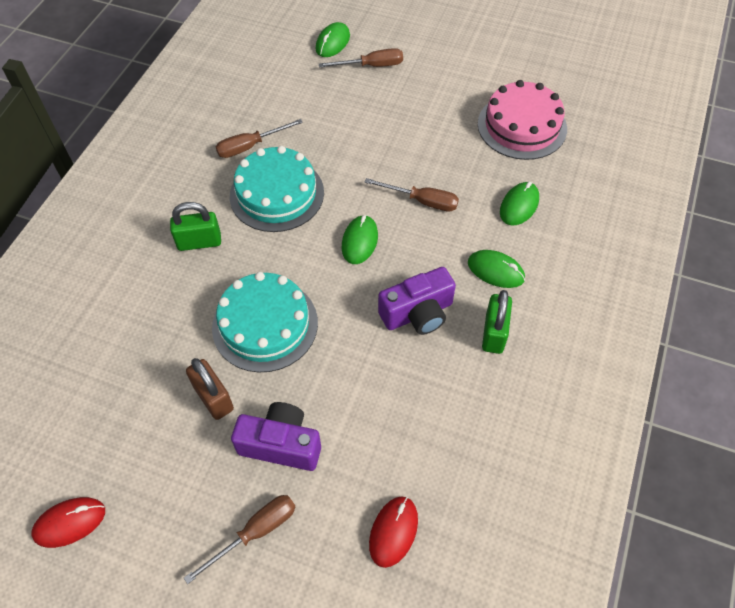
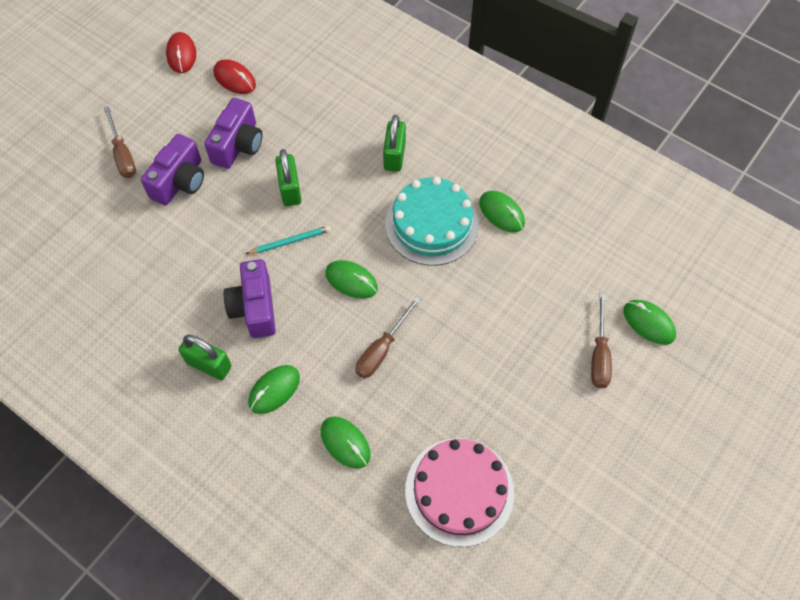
camera: 105 degrees right, 5 degrees up
brown padlock [186,358,234,420] -> purple camera [204,98,262,169]
turquoise cake [212,272,318,372] -> green padlock [275,149,301,206]
brown screwdriver [216,119,303,158] -> green mouse [479,191,525,232]
red mouse [369,496,418,568] -> red mouse moved to [213,60,256,94]
none -> turquoise pencil [246,226,331,254]

